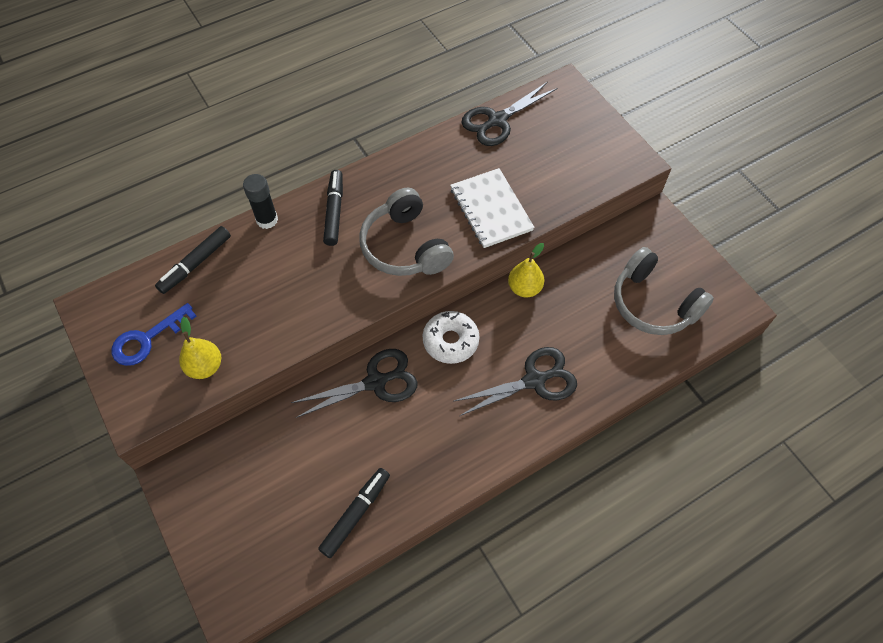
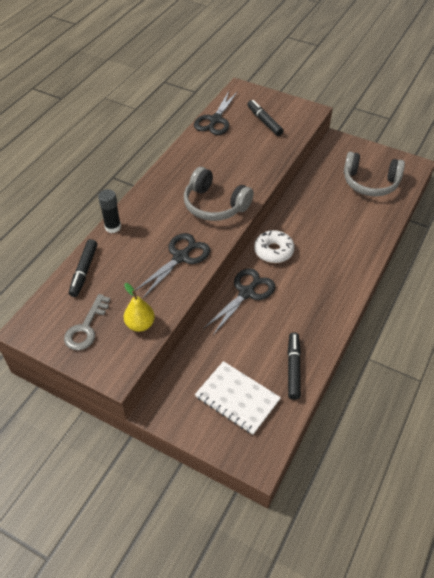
camera: 30 degrees left, 10 degrees down
blue key [111,303,197,366] -> grey key [64,294,111,350]
black marker [323,170,343,246] -> black marker moved to [247,100,284,136]
white notebook [450,168,535,248] -> white notebook moved to [195,361,281,435]
black scissors [453,347,577,416] -> black scissors moved to [134,233,210,298]
yellow pear [508,243,544,297] -> none

